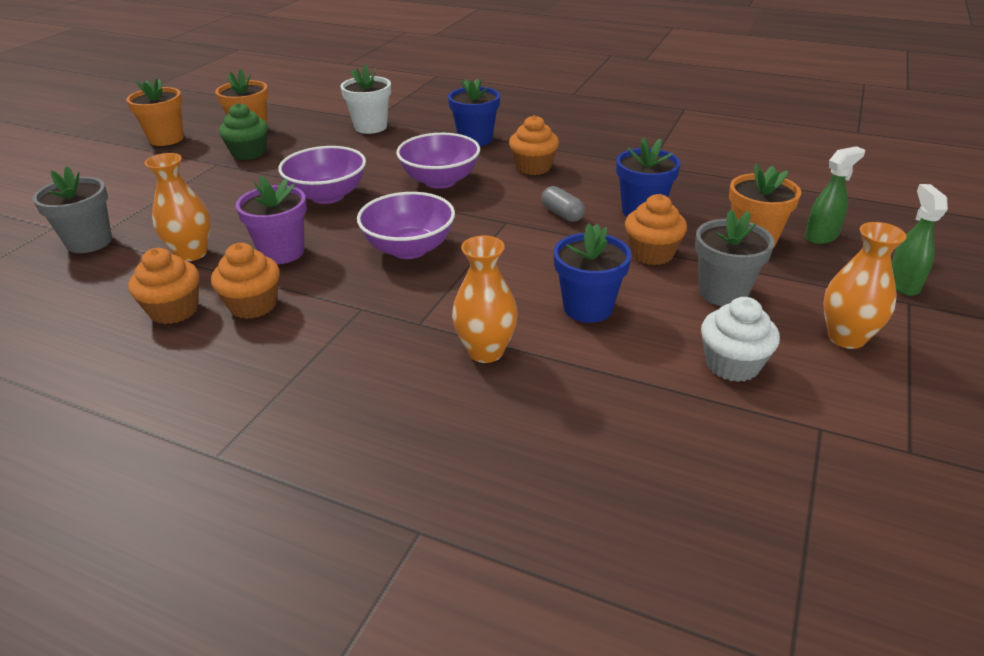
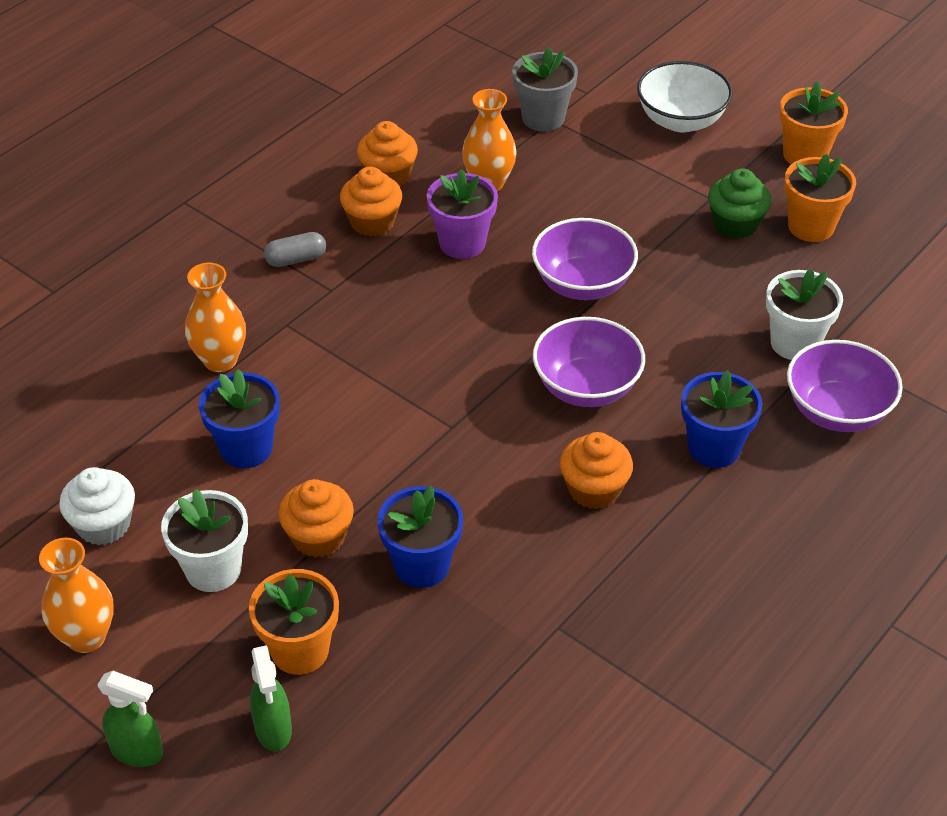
camera: 105 degrees right, 10 degrees up
purple bowl [357,192,455,259] -> purple bowl moved to [787,340,903,432]
grey capsule [541,186,585,222] -> grey capsule moved to [264,232,326,267]
grey flower pot [695,210,774,306] -> white flower pot [161,489,248,592]
none -> white bowl [637,61,733,133]

